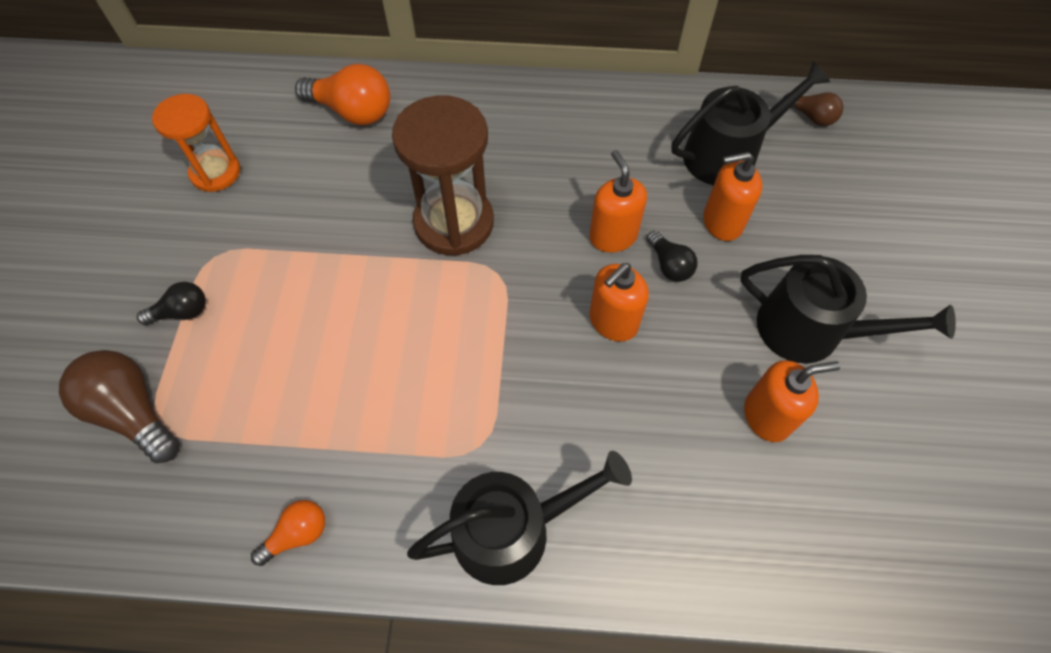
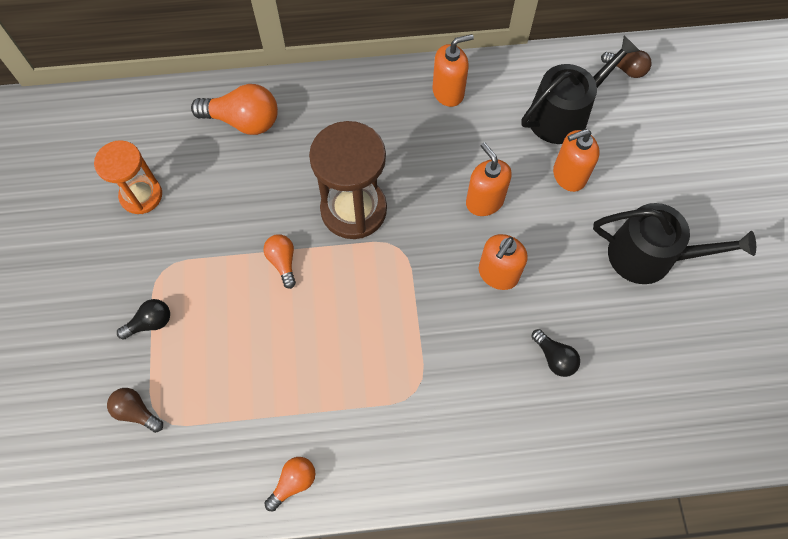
camera: 10 degrees left, 5 degrees up
brown light bulb [59,350,180,463] -> brown light bulb [107,388,163,433], size x0.56
black watering can [407,451,632,585] -> none
black light bulb [647,231,697,282] -> black light bulb moved to [531,329,580,377]
orange soap dispenser [744,360,841,442] -> orange soap dispenser moved to [432,34,474,107]
none -> orange light bulb [264,234,296,289]

